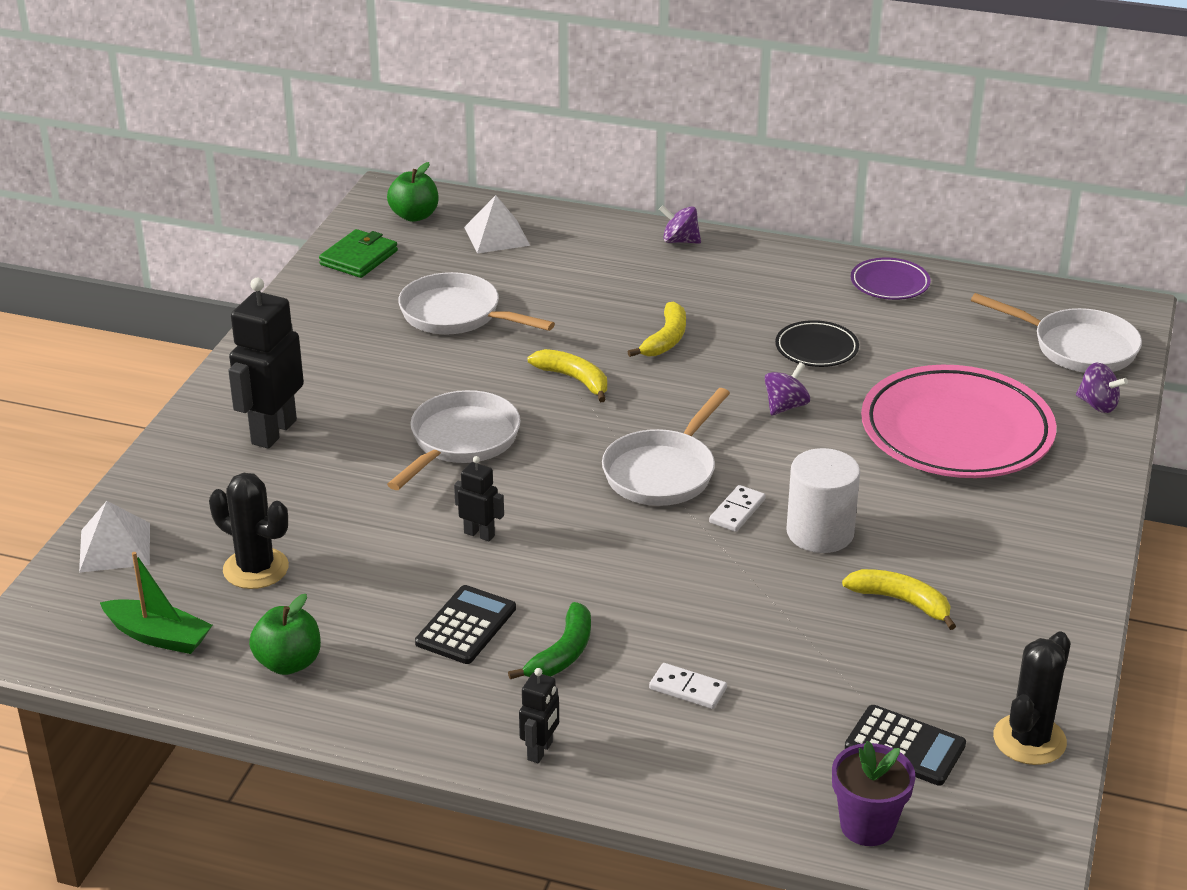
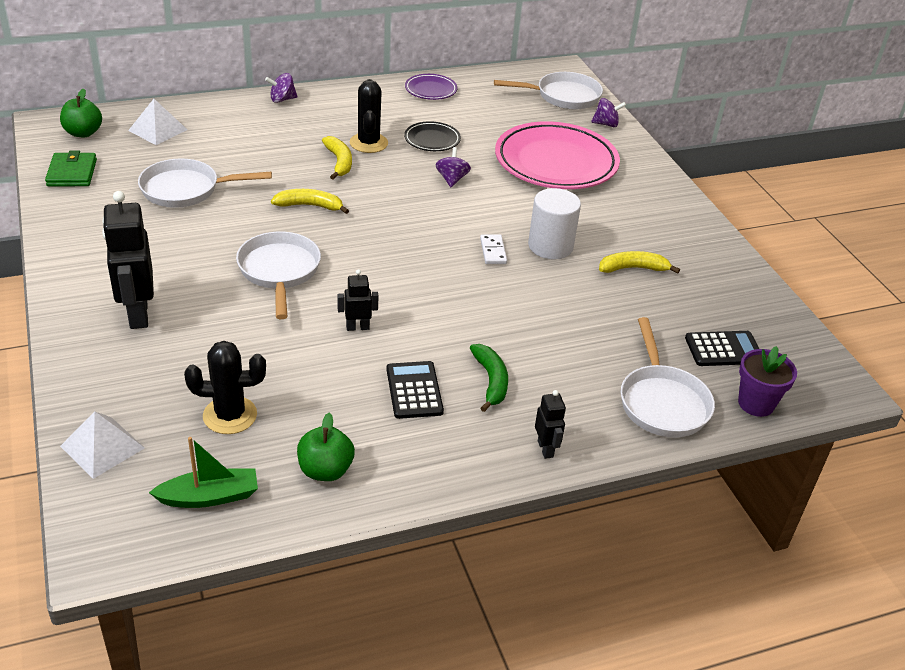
camera: 40 degrees left, 5 degrees up
white pan [602,388,730,506] -> white pan moved to [621,317,715,437]
white domino [649,663,727,709] -> none
black cactus [993,632,1071,765] -> black cactus moved to [350,79,388,153]

